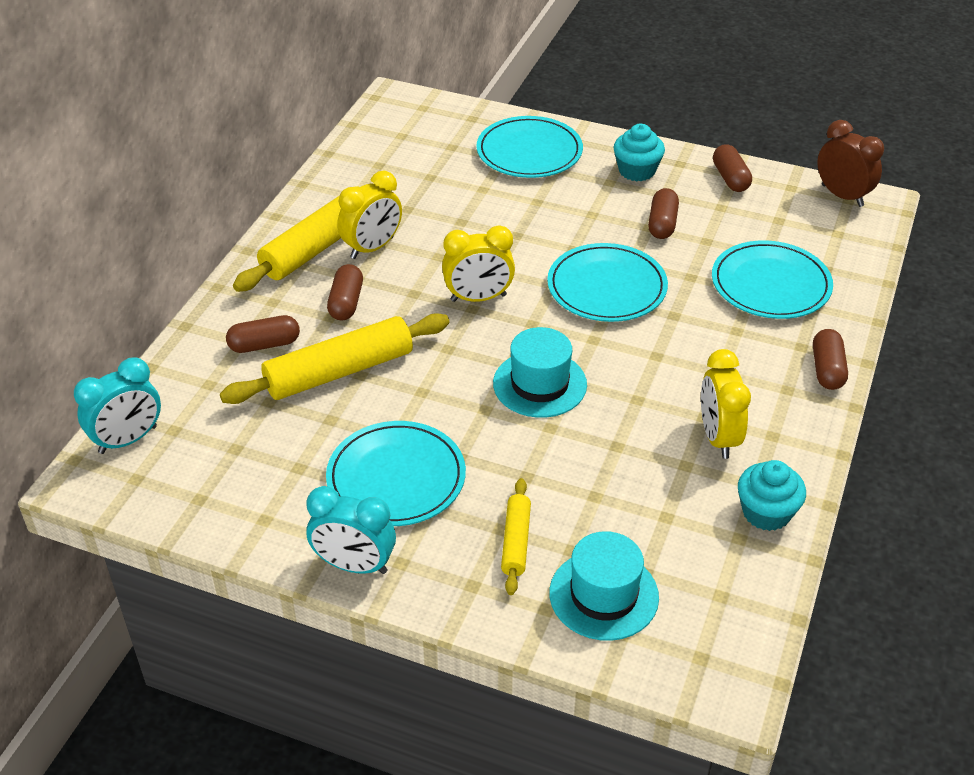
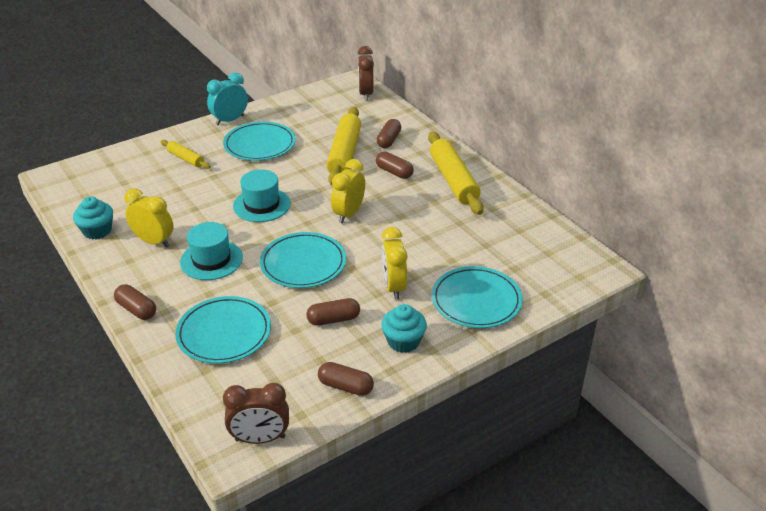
camera: 125 degrees right, 5 degrees down
turquoise clock [74,357,161,454] -> brown clock [358,46,374,101]
yellow clock [337,171,402,259] -> yellow clock moved to [381,227,408,300]
turquoise hat [549,531,659,641] -> turquoise hat moved to [180,222,243,280]
brown capsule [648,188,679,239] -> brown capsule turned 60 degrees counterclockwise [306,298,360,326]

